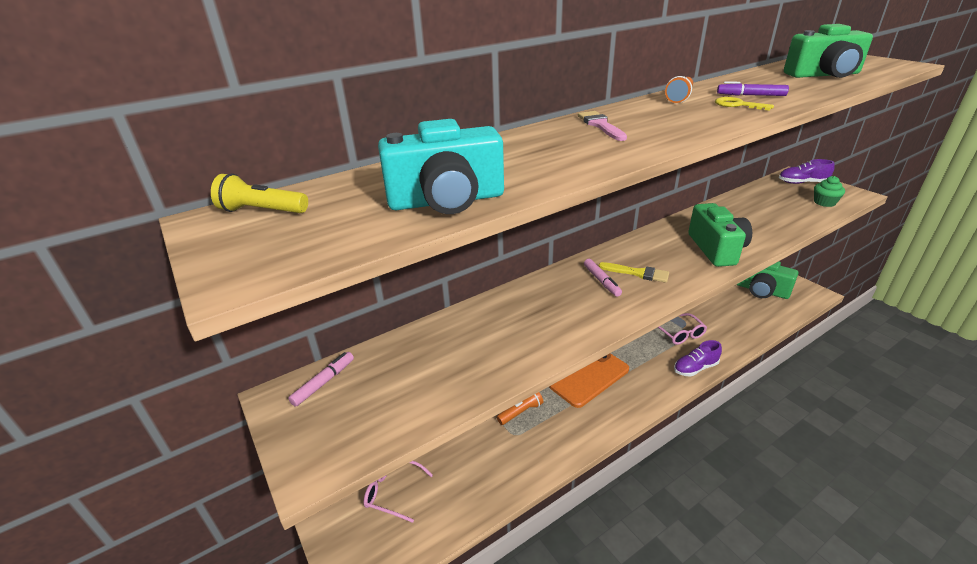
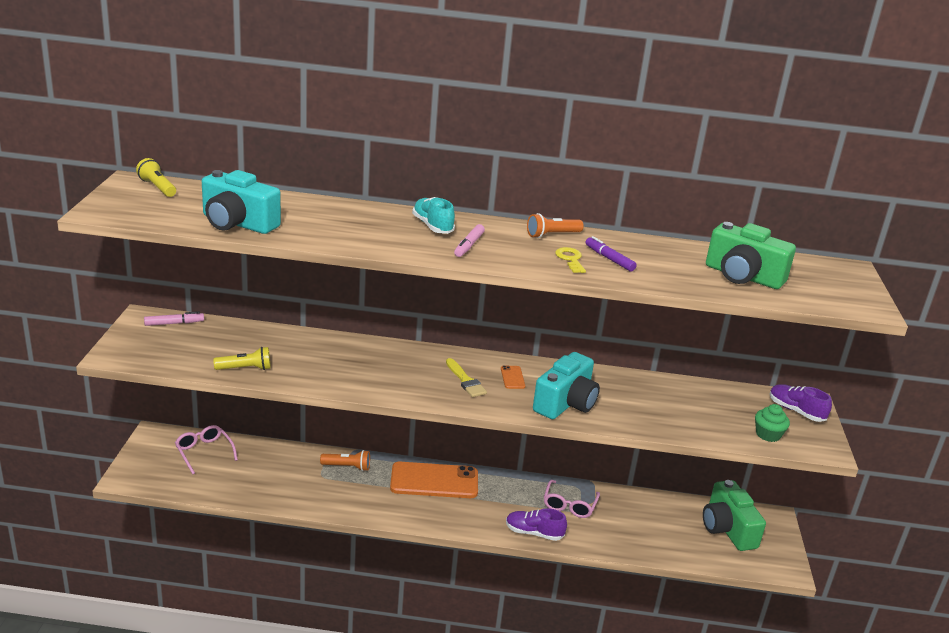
camera: 35 degrees right, 5 degrees down
pink brush [578,111,627,141] -> turquoise shoe [412,197,455,234]
pink marker [584,259,622,297] -> pink marker moved to [454,224,485,257]
green camera [688,203,752,267] -> turquoise camera [533,352,600,419]
none -> yellow flashlight [213,347,271,370]
none -> orange phone [501,365,525,389]

